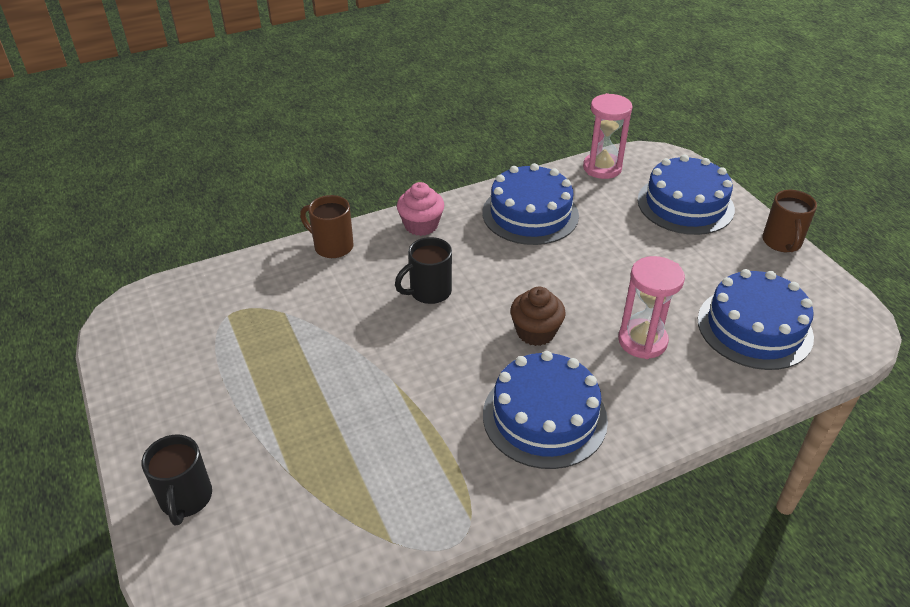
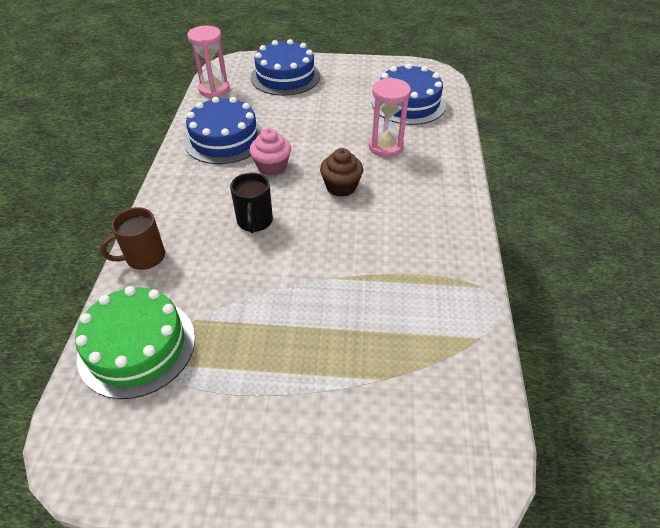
camera: 60 degrees left, 5 degrees up
black mug [142,435,212,526] -> none
pink cupcake [397,182,444,236] -> pink cupcake moved to [250,128,291,176]
blue cake [483,351,608,469] -> none
brown mug [762,190,817,252] -> none
none -> green cake [75,286,195,399]

